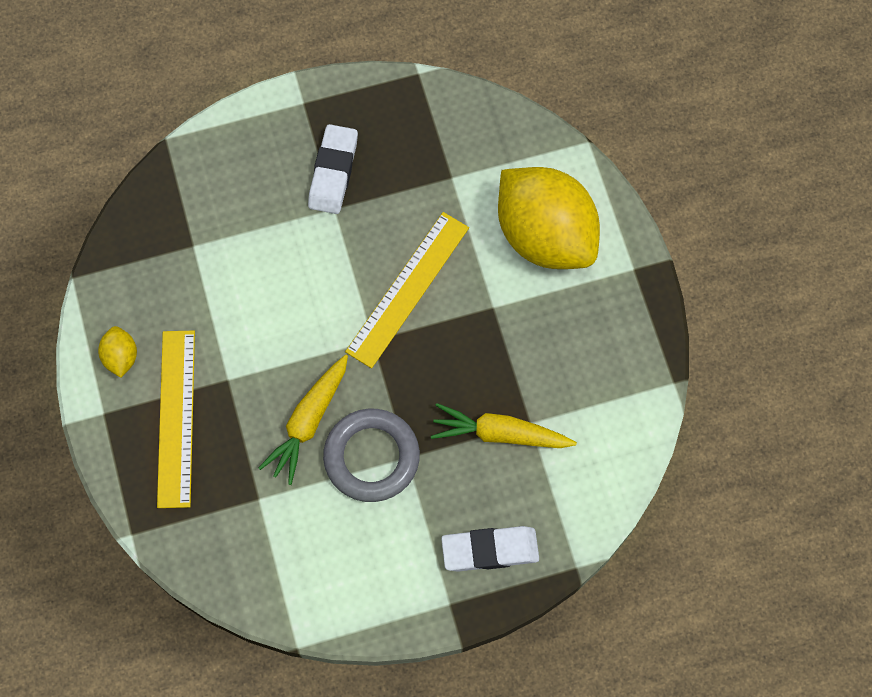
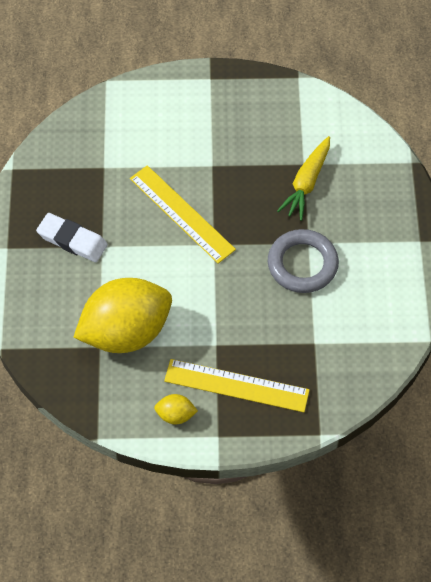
camera: 75 degrees left, 10 degrees down
yellow carrot [259,354,348,485] -> none
white eraser [441,526,539,572] -> none
yellow lemon [498,167,600,269] -> yellow lemon moved to [73,278,172,353]

